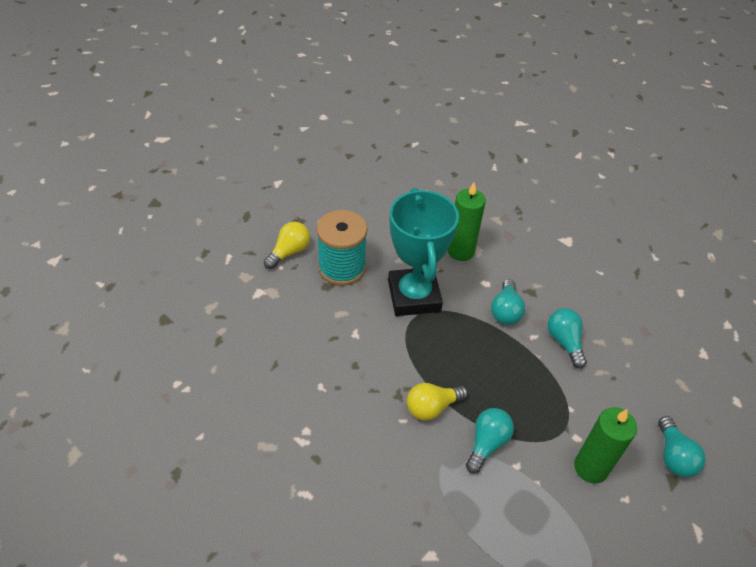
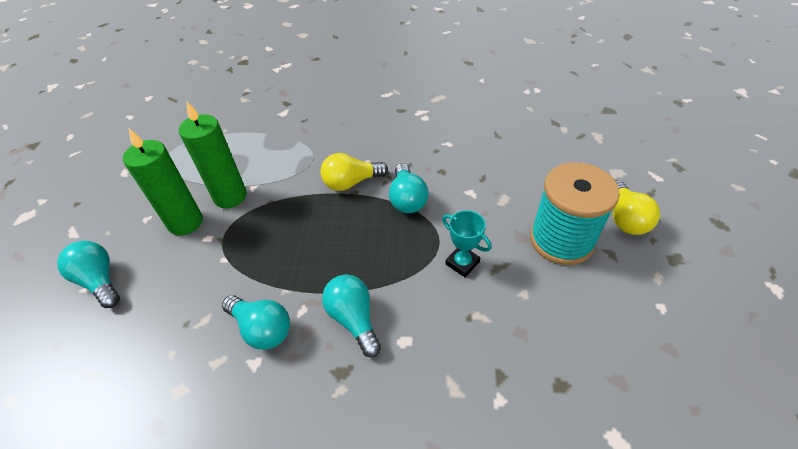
camera: 145 degrees right, 0 degrees up
turquoise trophy [388,188,459,316] -> turquoise trophy [442,210,492,277], size x0.41
yellow light bulb [407,383,468,421] -> yellow light bulb turned 135 degrees counterclockwise [321,153,388,191]
green candle [448,182,486,261] -> green candle moved to [179,102,247,208]
turquoise light bulb [466,408,514,474] -> turquoise light bulb moved to [389,163,429,213]

